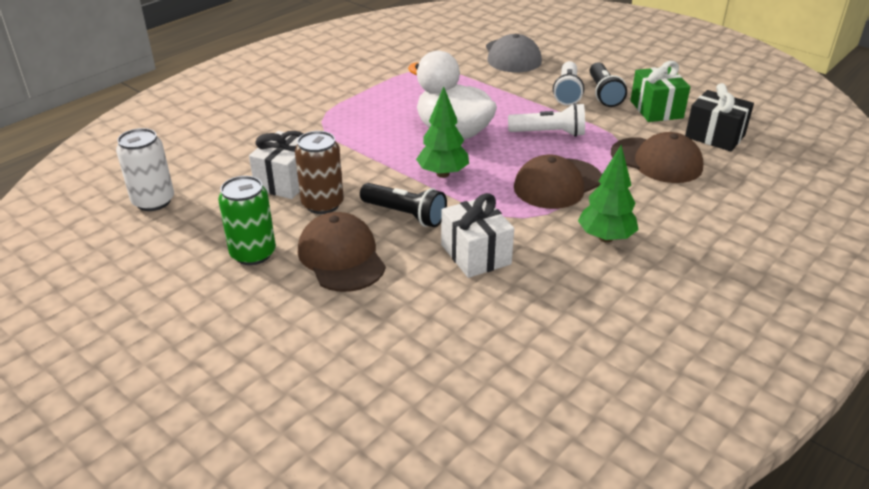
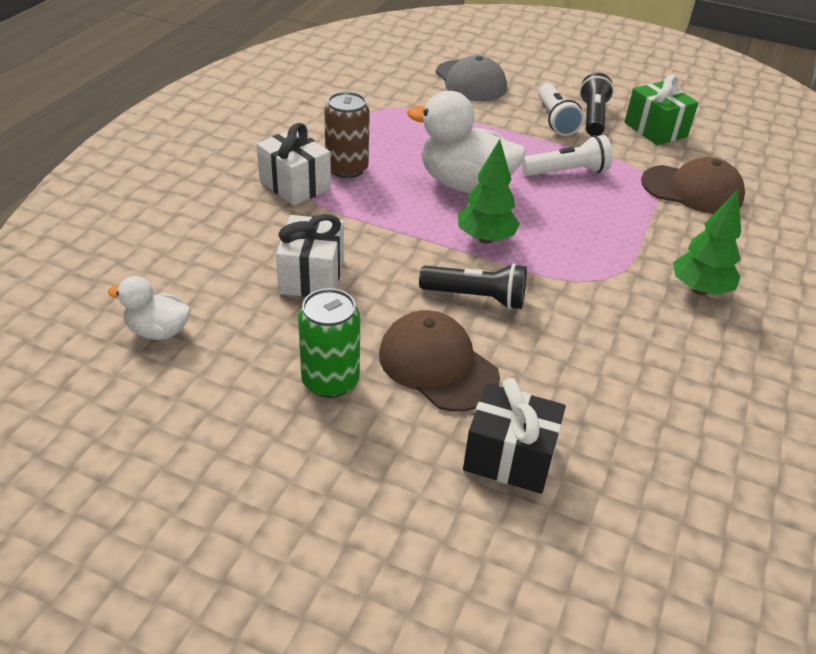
camera: 20 degrees left, 5 degrees up
white can [116,128,174,211] -> white duck [108,276,191,340]
brown can [295,131,344,214] -> brown can moved to [324,92,370,178]
white gift [441,193,514,278] -> white gift moved to [256,123,331,206]
brown cap [514,155,602,209] -> none
black flashlight [590,62,627,107] -> black flashlight turned 150 degrees counterclockwise [580,73,614,136]
black gift [685,83,754,152] -> black gift moved to [463,378,566,494]

